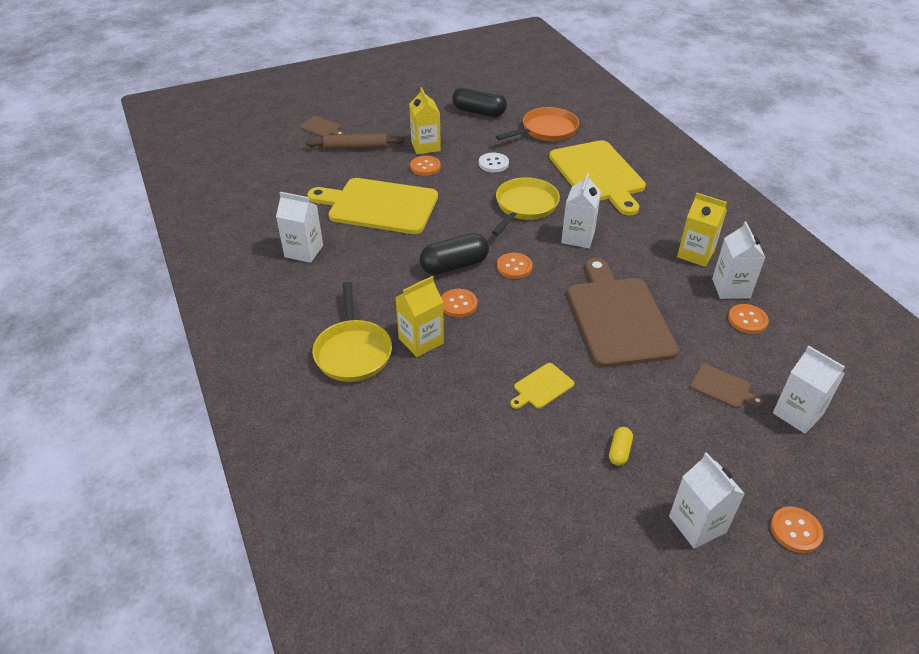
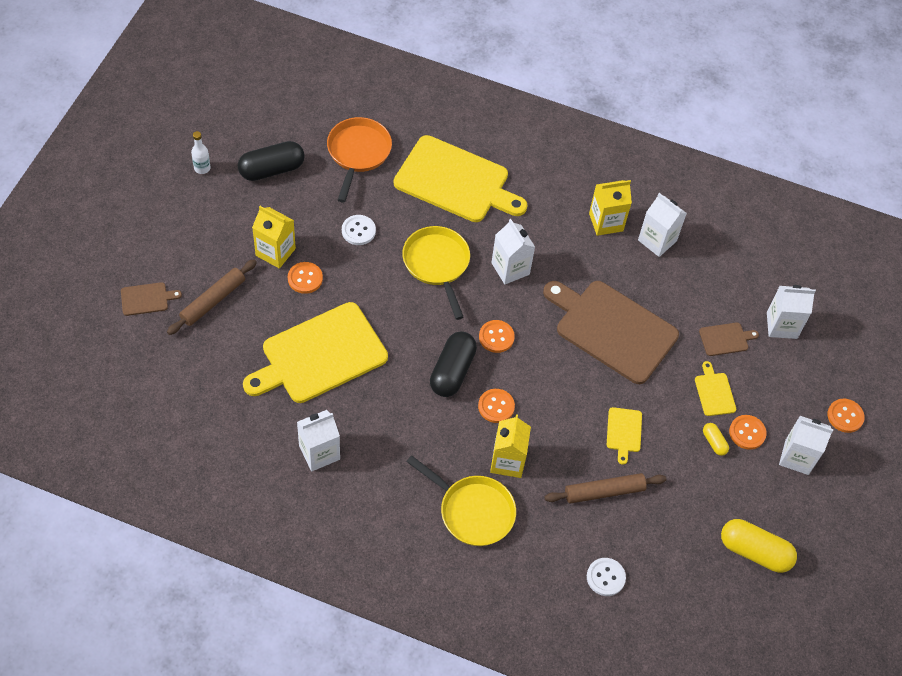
camera: 50 degrees left, 15 degrees up
orange button [728,304,769,334] -> orange button moved to [729,415,767,450]
none -> white bottle [191,131,211,174]
none -> brown rolling pin [544,473,666,503]
none -> white button [587,558,626,596]
none -> yellow cutting board [695,361,736,416]
none -> yellow capsule [721,519,797,573]

